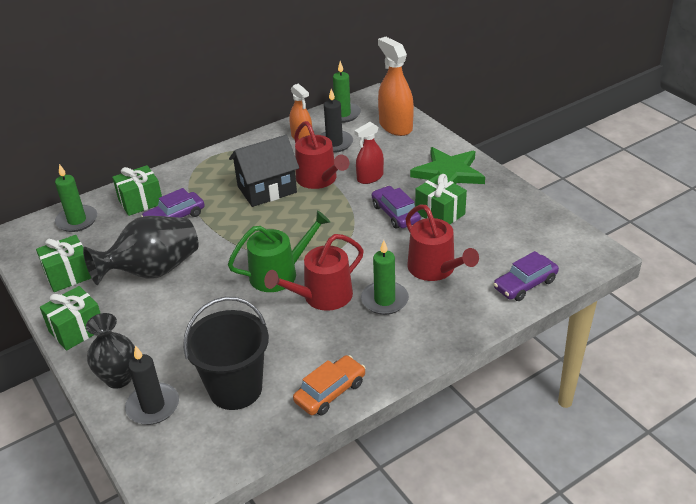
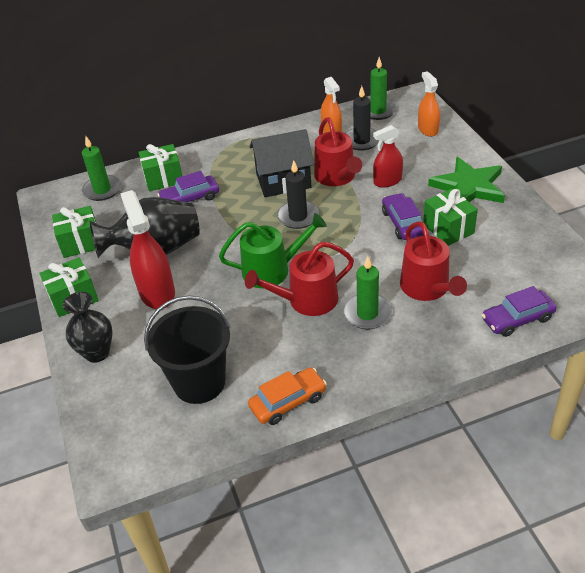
camera: 15 degrees right, 5 degrees up
black candle [125,345,179,425] -> black candle moved to [277,160,319,229]
orange spray bottle [378,37,414,136] -> orange spray bottle [418,71,440,137], size x0.64
none -> red spray bottle [120,190,175,309]

